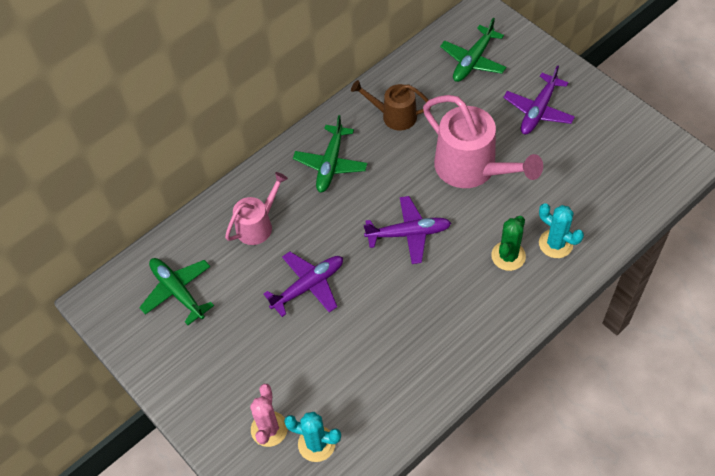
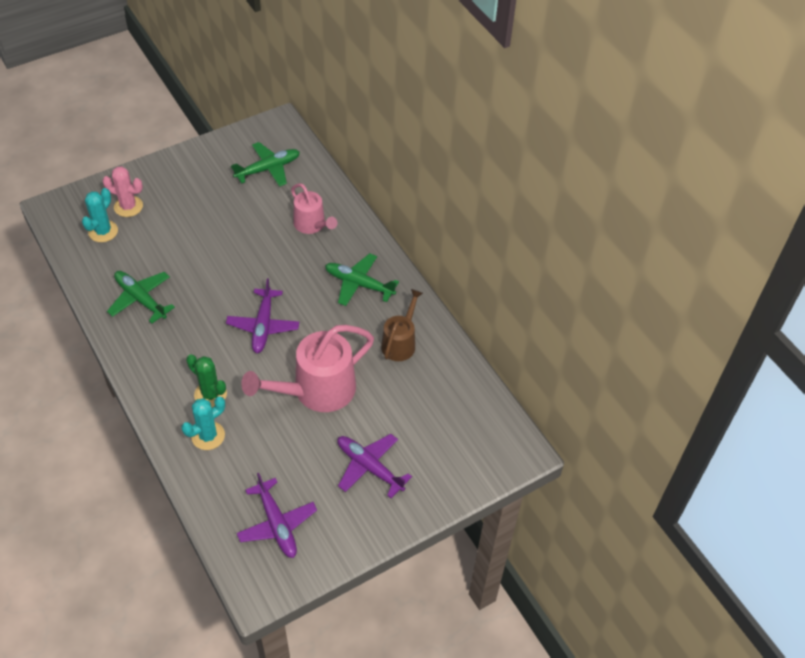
camera: 95 degrees right, 5 degrees down
purple plane [264,252,343,317] -> purple plane moved to [237,473,317,558]
green plane [440,18,506,82] -> green plane moved to [107,271,175,324]

